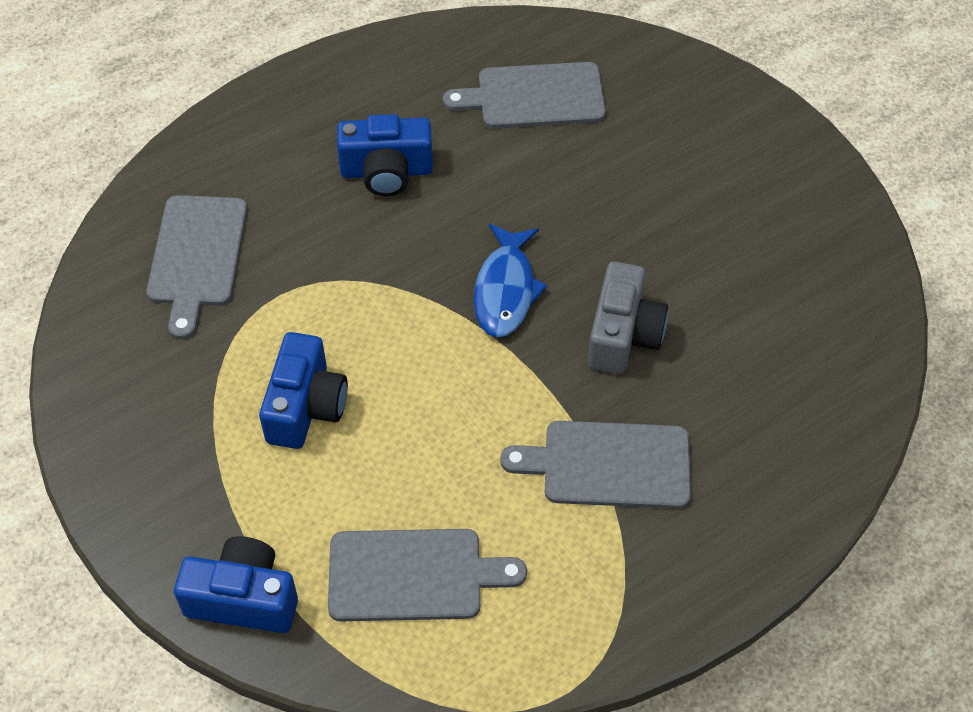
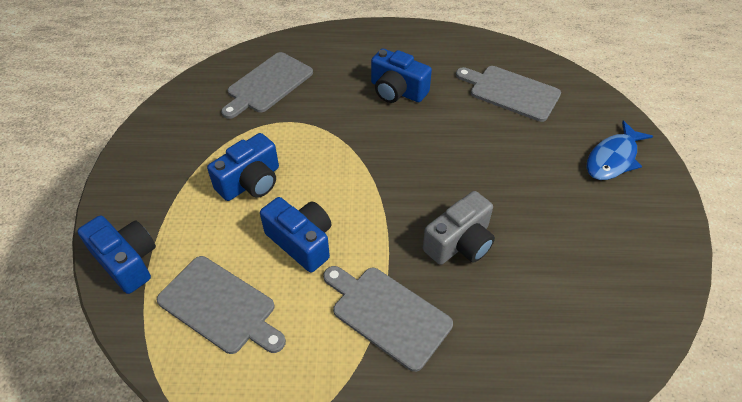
camera: 35 degrees right, 5 degrees down
blue fish [474,224,547,338] -> blue fish moved to [586,120,653,180]
none -> blue camera [260,197,331,272]

